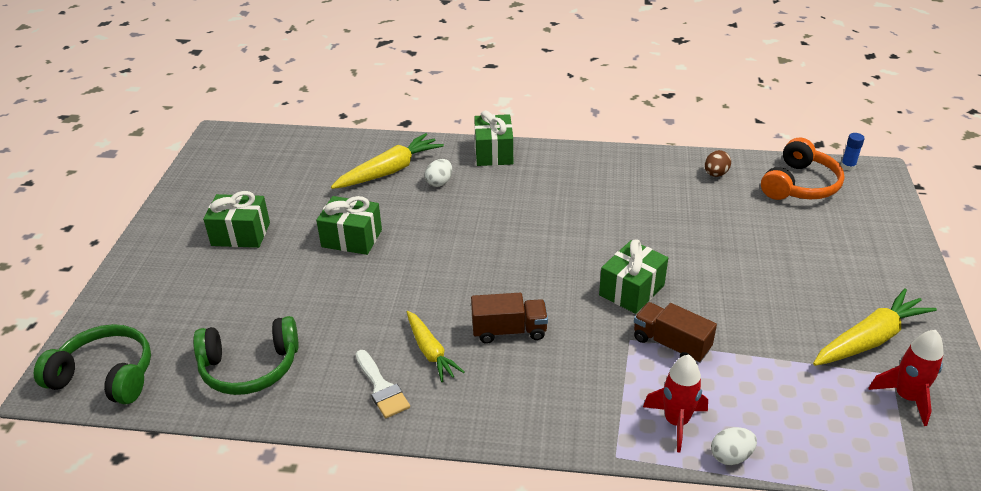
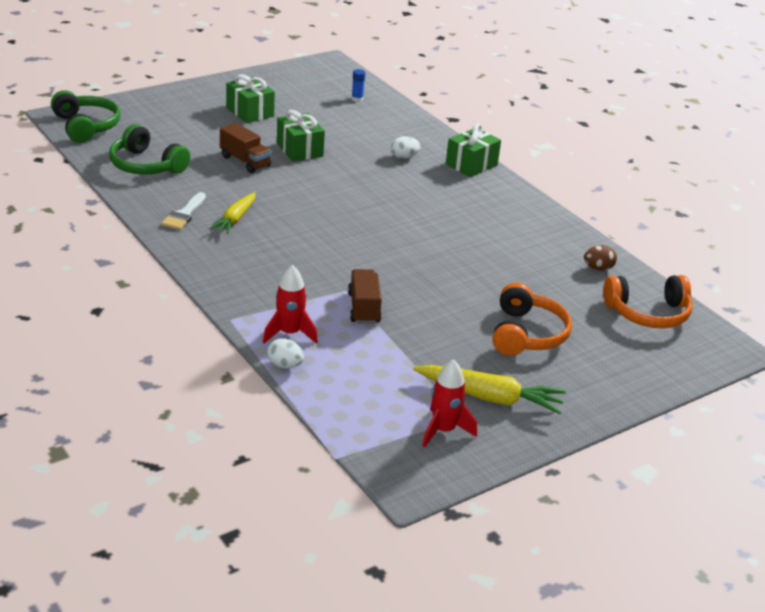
camera: 45 degrees right, 5 degrees down
yellow carrot [331,133,444,189] -> none
brown truck [471,293,548,344] -> brown truck moved to [220,123,272,173]
green gift [599,240,668,314] -> none
blue glue stick [841,133,865,171] -> blue glue stick moved to [352,69,365,102]
none -> orange headphones [493,282,572,356]

